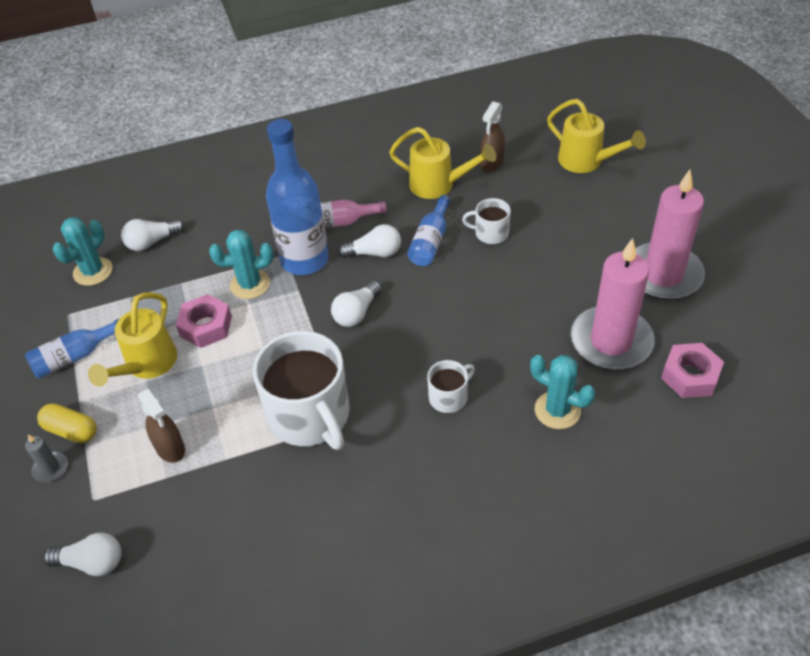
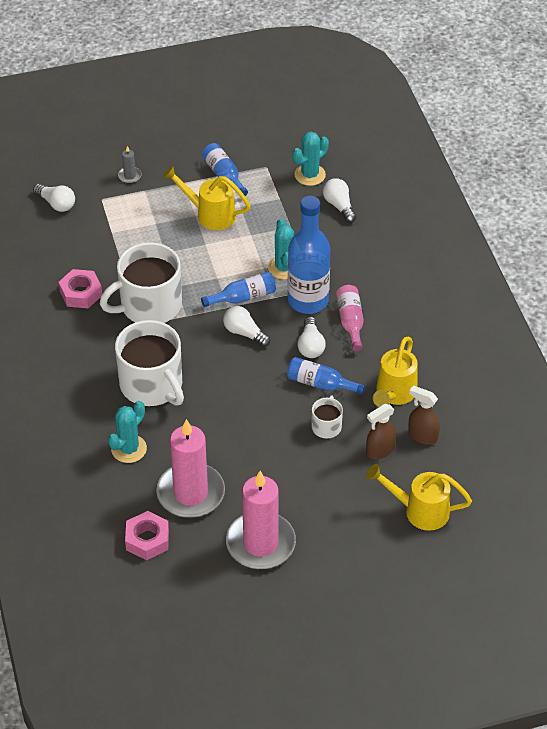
camera: 90 degrees right, 0 degrees up
yellow capsule [37,403,97,443] -> none
white light bulb [43,533,122,576] -> white light bulb turned 60 degrees counterclockwise [33,184,75,212]
turquoise cactus [53,217,113,286] -> turquoise cactus turned 75 degrees counterclockwise [292,132,329,186]
brown spray bottle [138,389,185,463] -> brown spray bottle moved to [366,404,396,459]
pink nut [176,294,232,348] -> pink nut moved to [59,269,102,308]
white mug [427,360,475,413] -> white mug [115,320,184,406], size x2.13
yellow watering can [547,99,646,173] -> yellow watering can turned 60 degrees clockwise [366,464,472,531]
none -> blue bottle [201,272,276,307]

